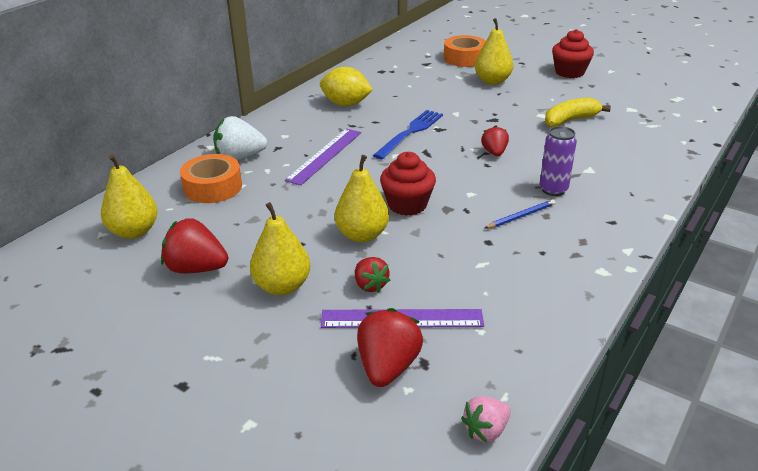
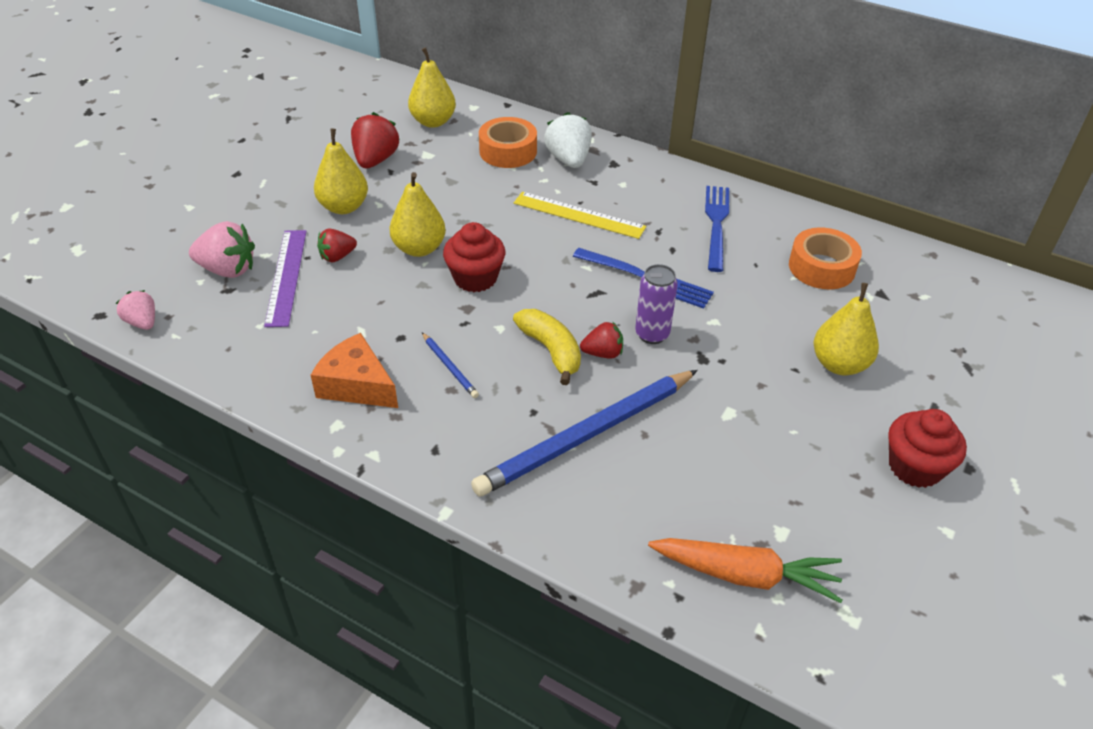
camera: 85 degrees right, 10 degrees up
purple ruler [285,129,361,186] -> yellow ruler [514,192,646,239]
yellow lemon [320,67,373,106] -> blue fork [705,186,729,272]
red strawberry [357,308,423,387] -> pink strawberry [189,221,255,278]
orange tape [444,35,486,67] -> orange tape moved to [789,227,862,289]
purple can [540,126,577,196] -> purple can moved to [635,264,678,344]
yellow banana [545,98,611,127] -> yellow banana moved to [513,309,581,385]
none -> orange cheese [311,333,398,408]
none -> blue pencil [471,370,698,496]
none -> orange carrot [648,538,842,603]

